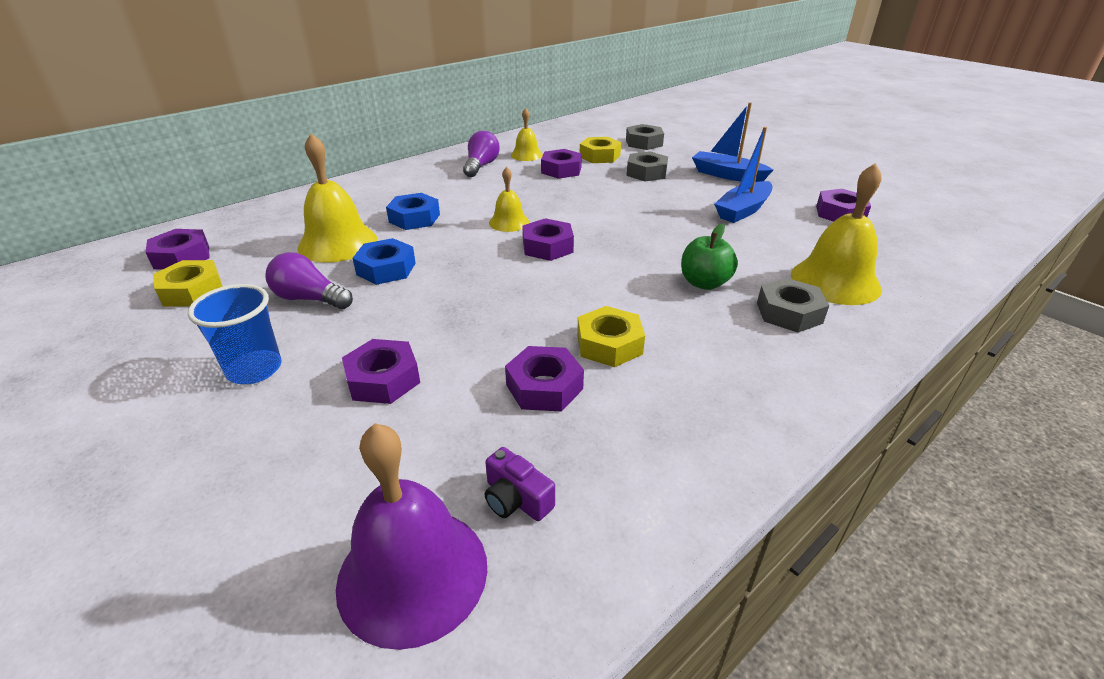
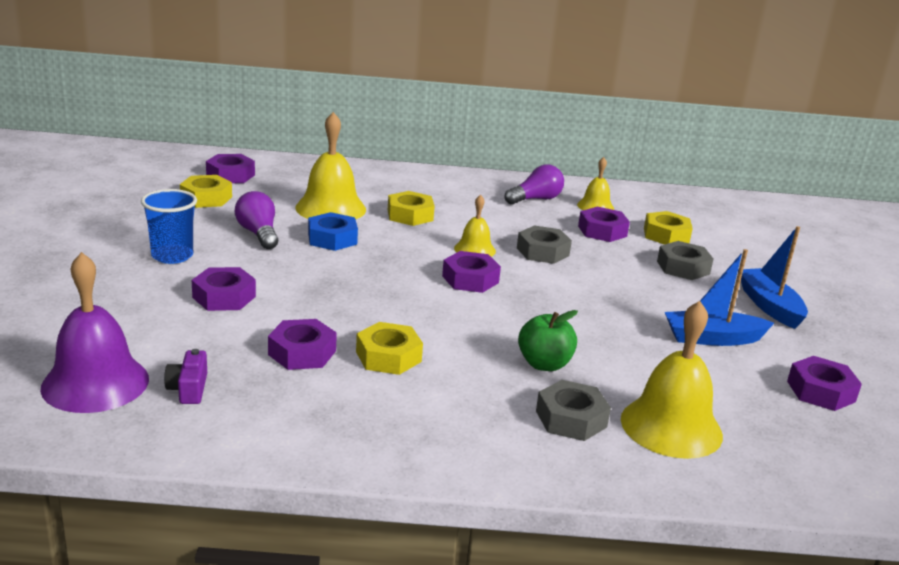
camera: 40 degrees right, 10 degrees down
blue nut [386,193,440,230] -> yellow nut [388,191,435,226]
grey nut [626,124,664,150] -> grey nut moved to [517,225,572,264]

